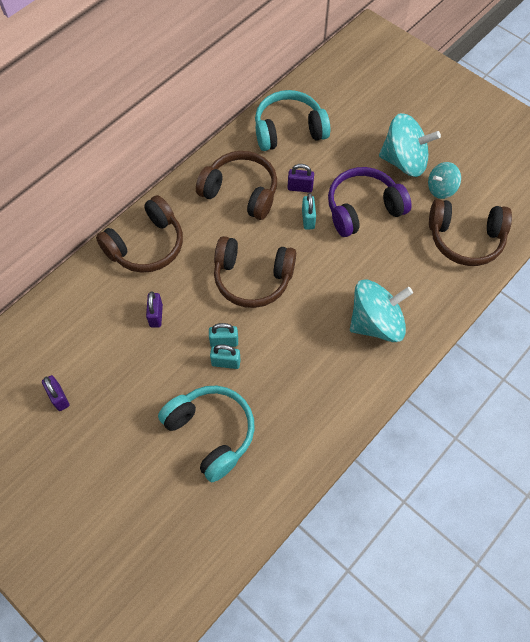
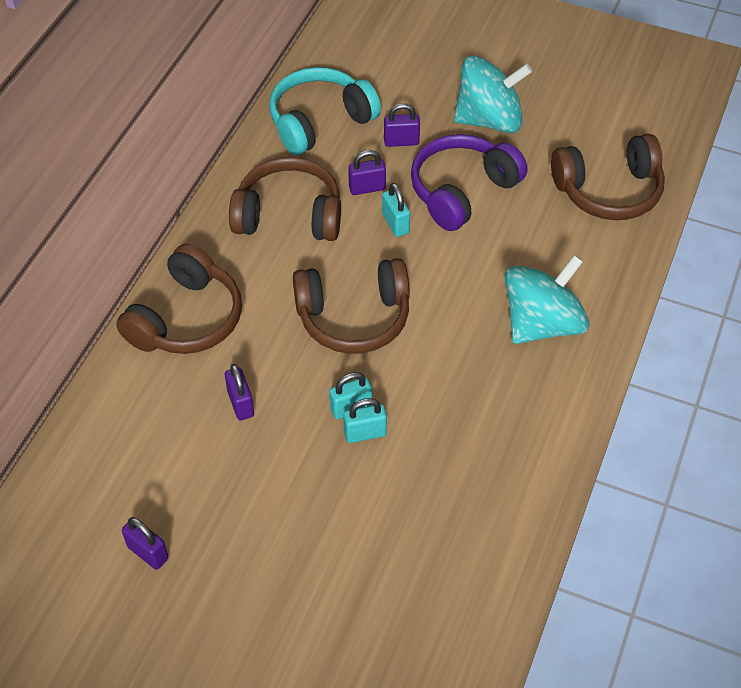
camera: 20 degrees left, 10 degrees down
turquoise headphones [158,386,255,482] -> none
turquoise spinning top [428,162,461,199] -> none
none -> purple padlock [384,103,420,147]

